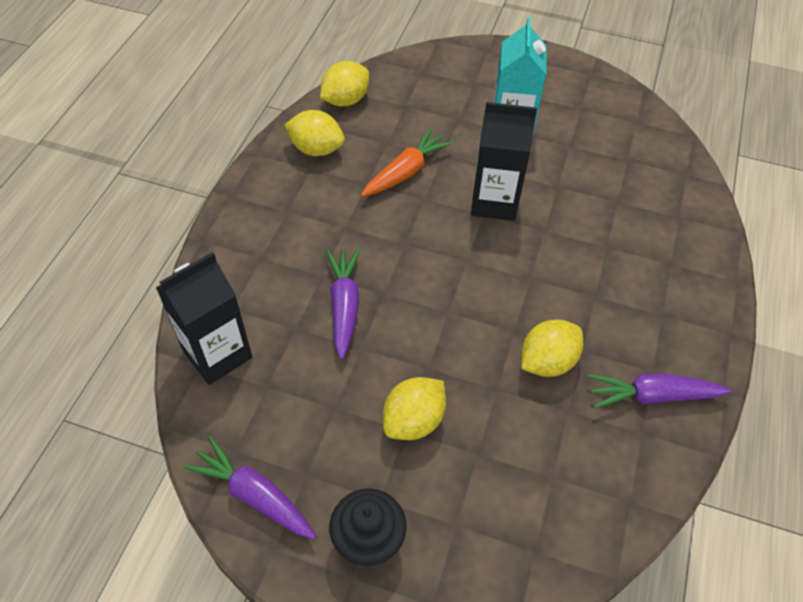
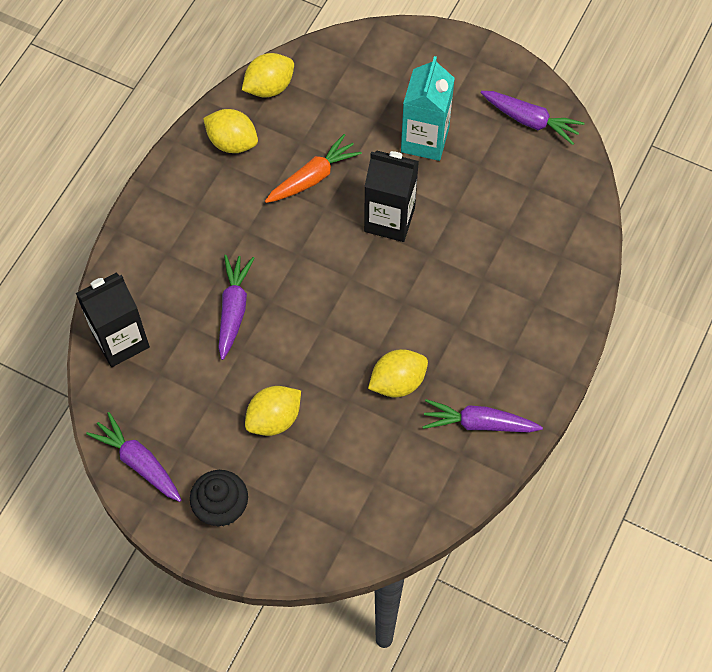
camera: 10 degrees right, 10 degrees up
none -> purple carrot [481,91,584,145]

